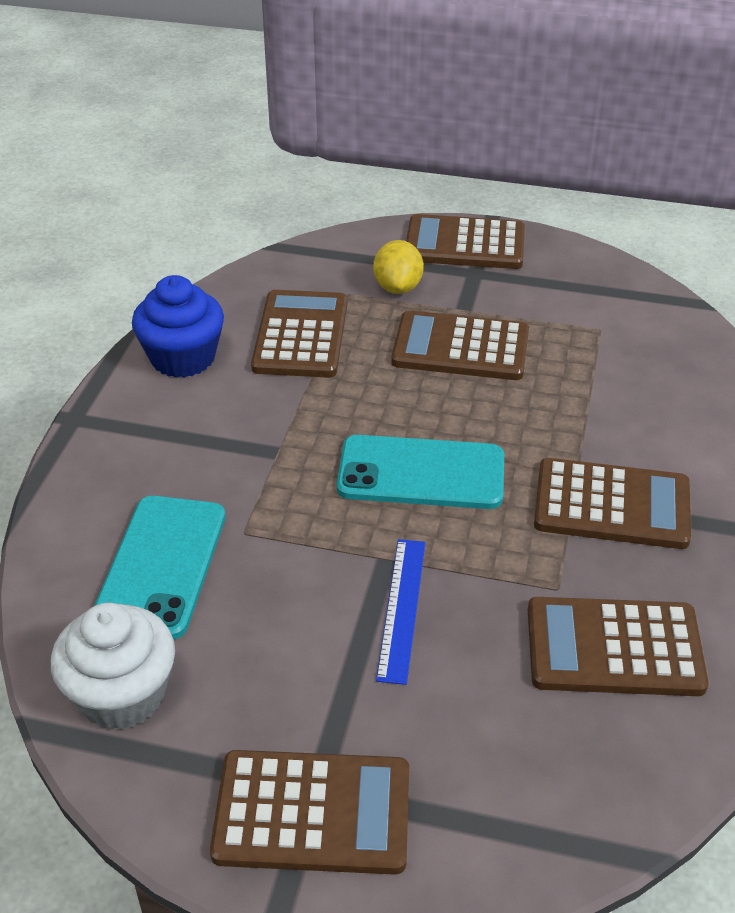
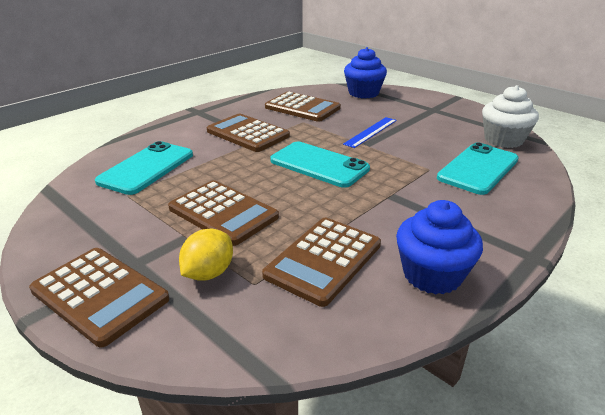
camera: 150 degrees left, 10 degrees down
brown calculator [210,750,409,875] -> none
none -> turquoise phone [95,141,193,195]
none -> blue cupcake [344,47,387,98]

